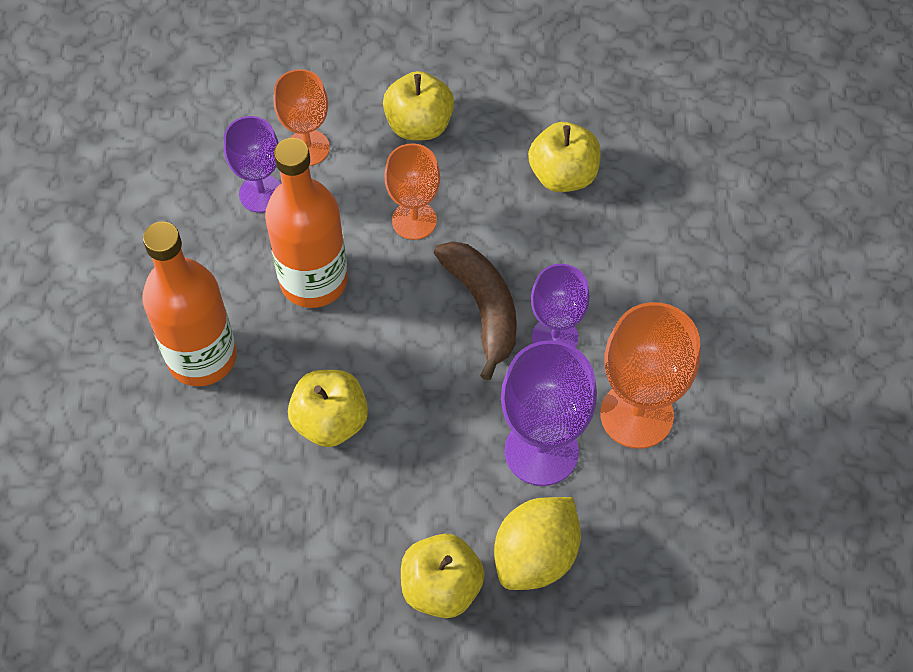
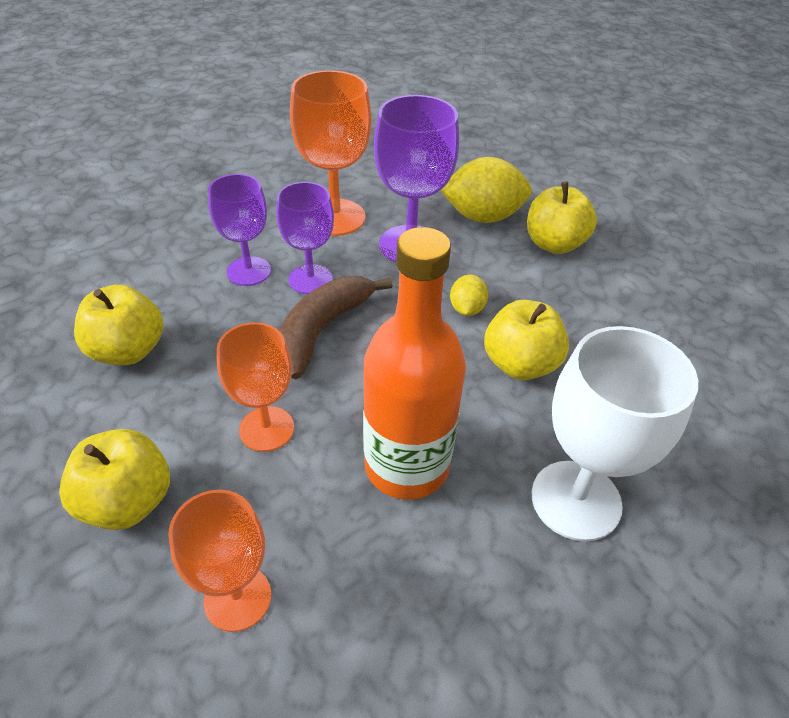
camera: 130 degrees left, 15 degrees down
orange bottle [142,222,237,386] -> white goblet [532,326,698,541]
purple goblet [224,116,281,213] -> purple goblet moved to [208,174,271,286]
none -> yellow lemon [450,275,488,316]

